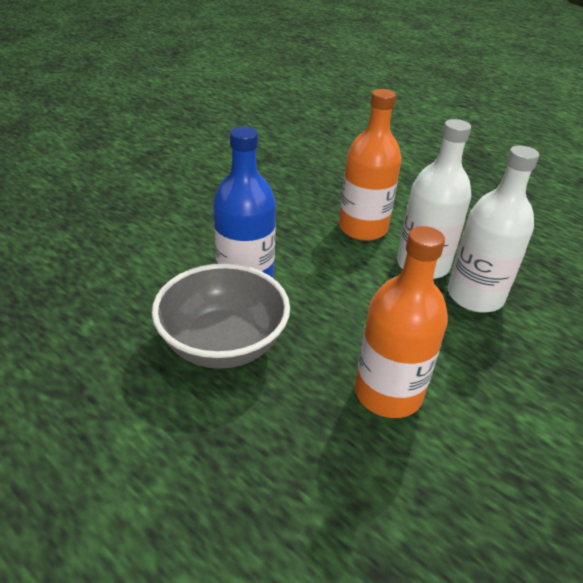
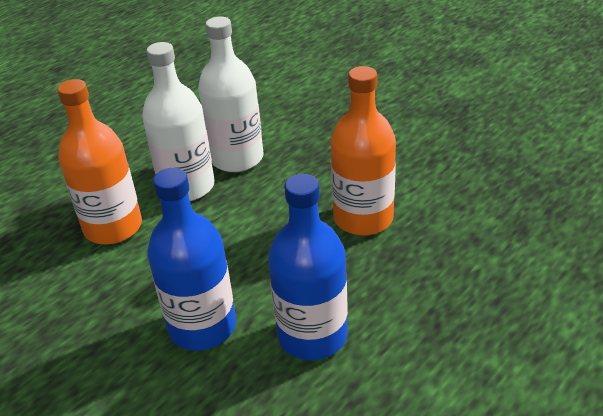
camera: 85 degrees left, 0 degrees up
grey bowl [152,263,290,369] -> blue bottle [268,174,348,360]

